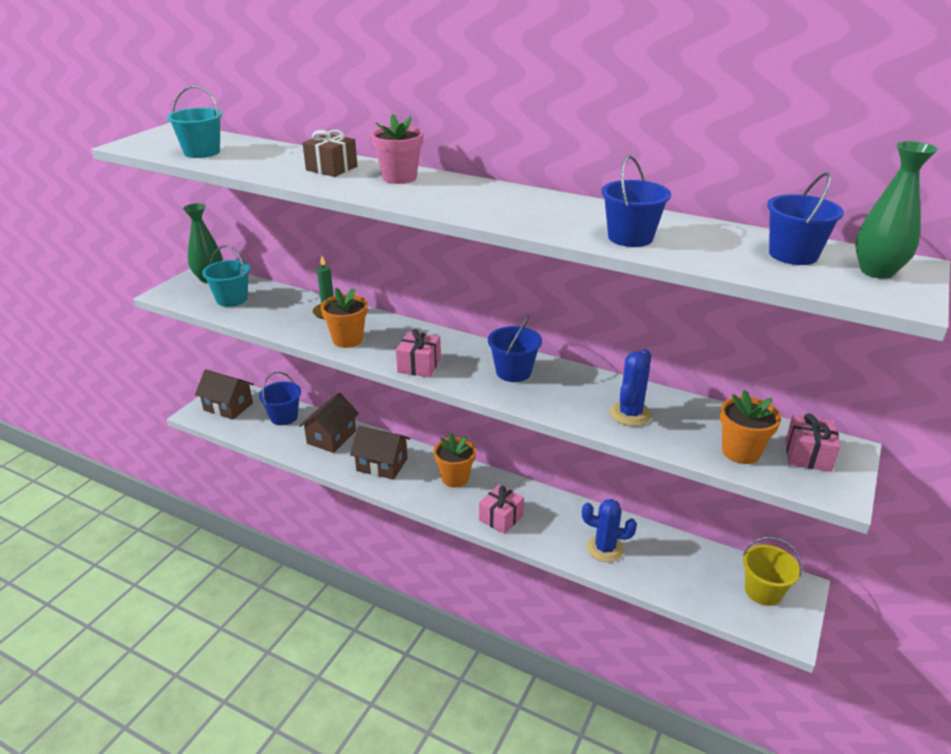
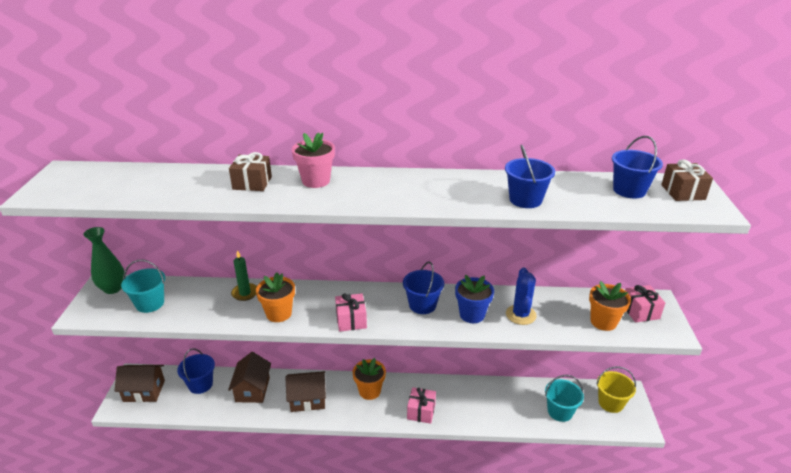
camera: 25 degrees left, 0 degrees up
turquoise bucket [167,85,222,158] -> turquoise bucket moved to [545,375,584,422]
blue cactus [582,499,637,562] -> none
green vase [855,141,938,279] -> brown gift [661,159,713,201]
none -> blue flower pot [455,275,494,323]

